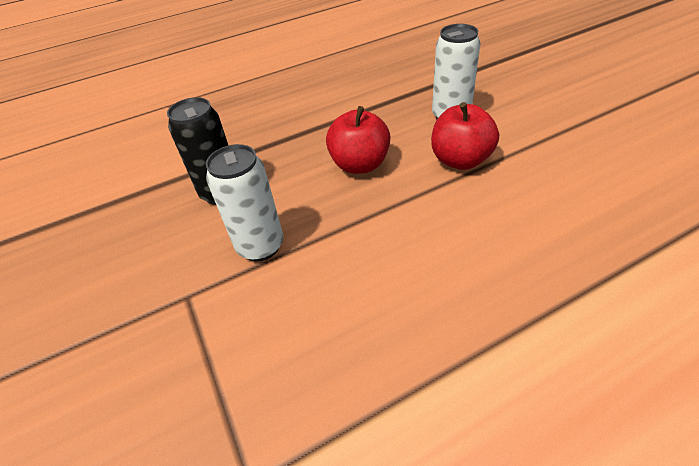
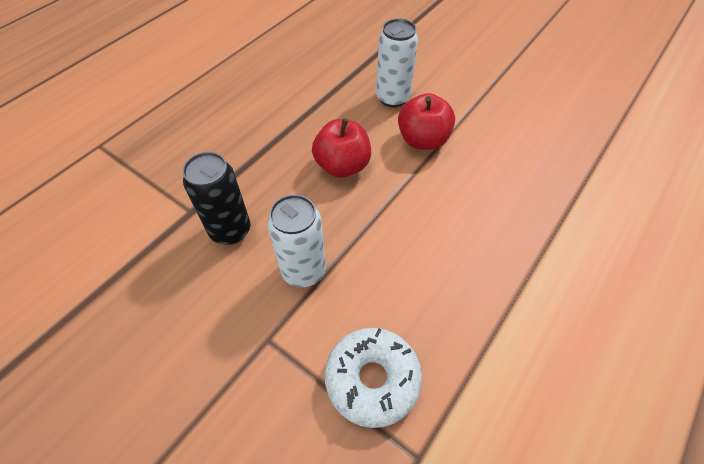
camera: 30 degrees left, 10 degrees up
none -> white donut [325,328,422,428]

